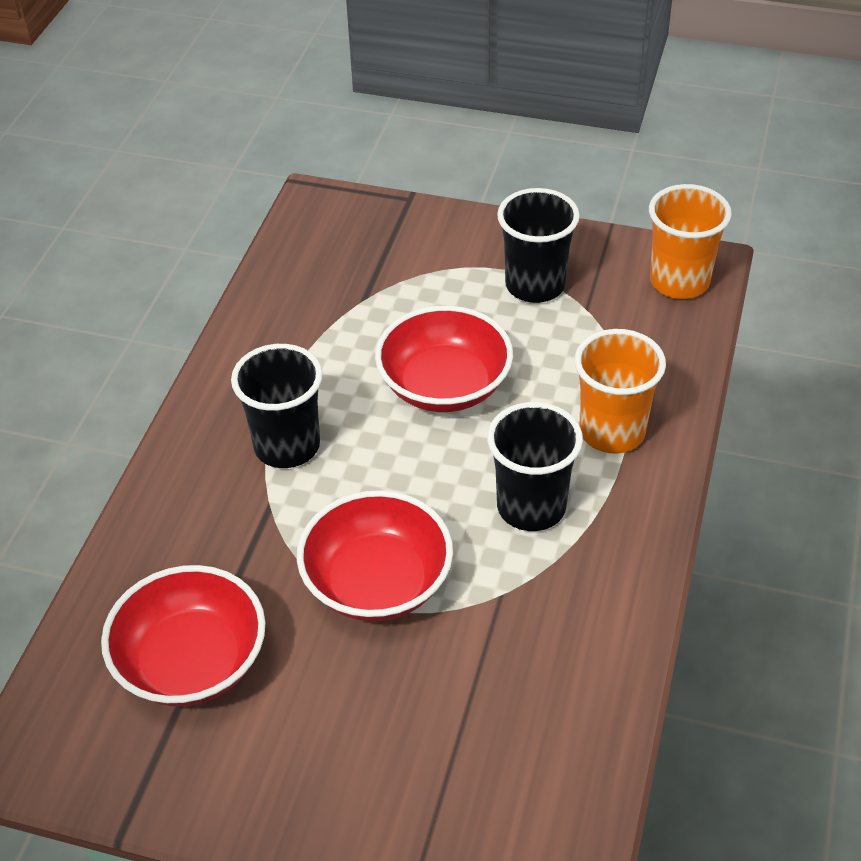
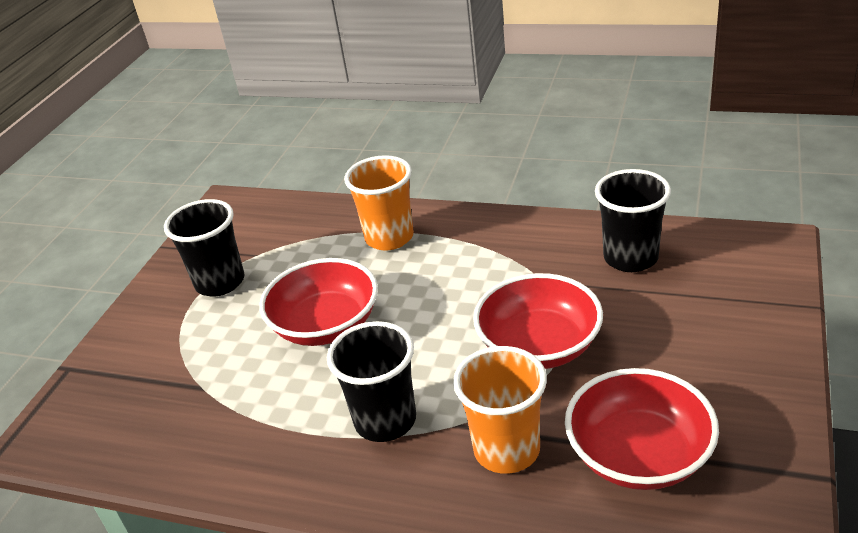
camera: 85 degrees left, 10 degrees down
black cup [487,402,583,531] -> black cup moved to [595,169,671,272]
orange cup [649,184,732,299] -> orange cup moved to [453,346,547,474]

